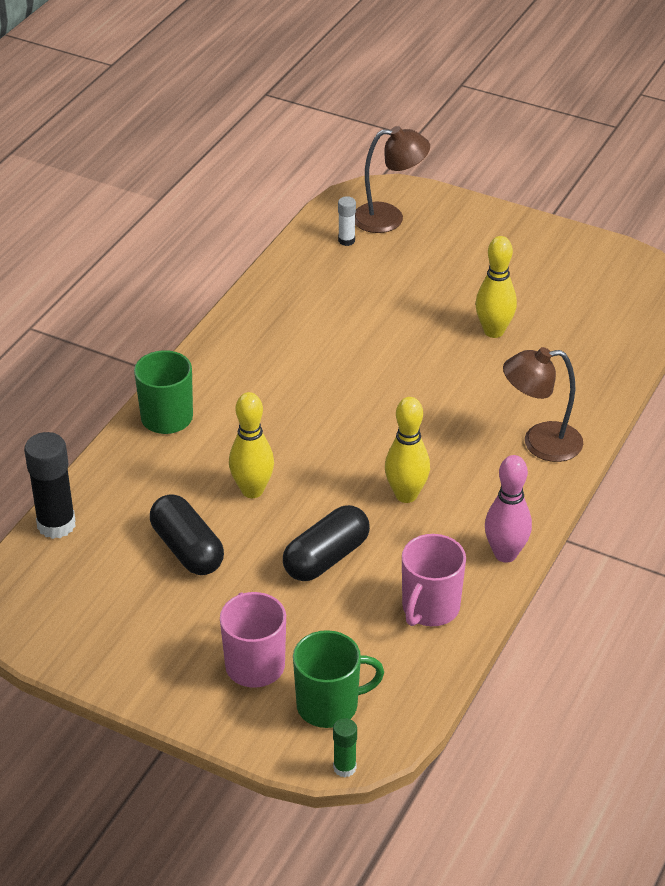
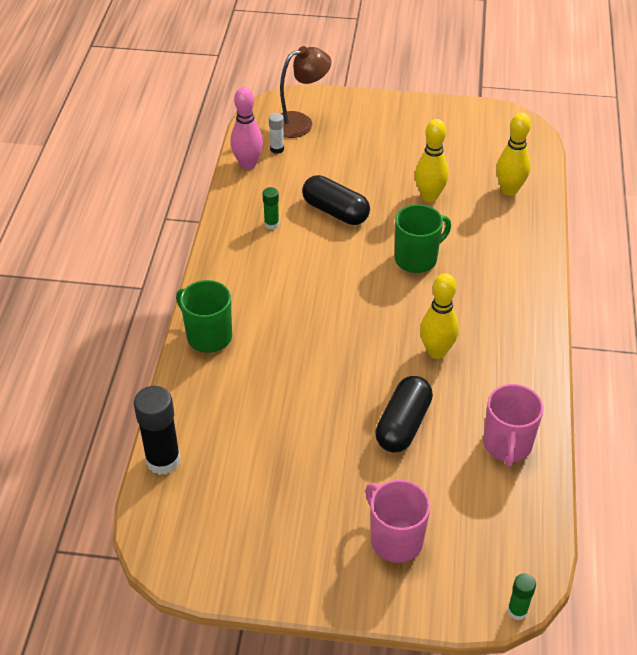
camera: 20 degrees left, 5 degrees up
black capsule [150,494,224,575] -> black capsule moved to [302,175,370,225]
yellow bowling pin [229,392,274,498] -> yellow bowling pin moved to [496,113,531,196]
green mug [293,630,384,728] -> green mug moved to [395,204,451,273]
pink bowling pin [485,455,532,563] -> pink bowling pin moved to [230,87,263,170]
brown lamp [503,347,583,462] -> none
none -> green glue stick [263,187,279,230]

